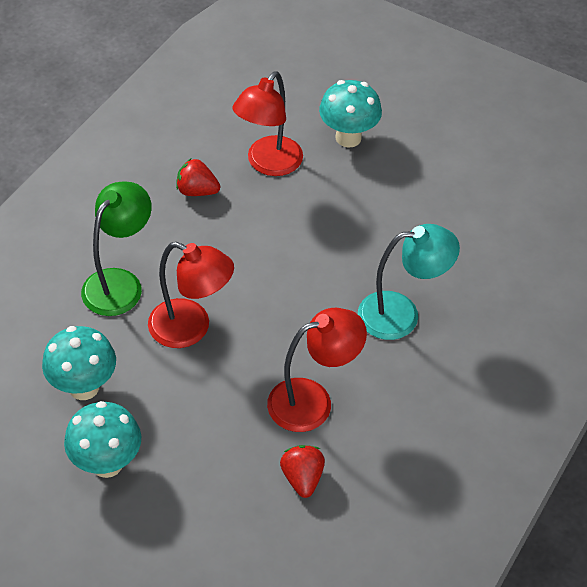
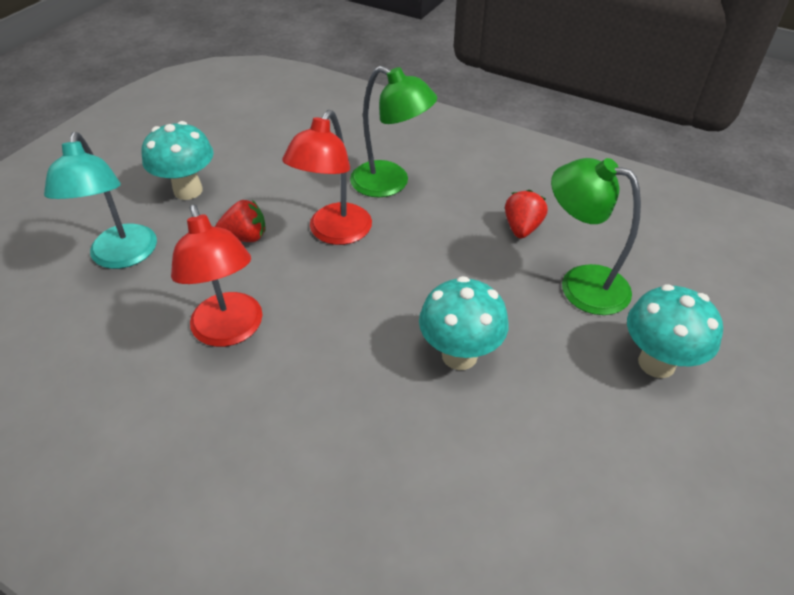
camera: 90 degrees right, 5 degrees down
turquoise mushroom [42,326,116,400] -> turquoise mushroom moved to [419,276,509,370]
red lamp [232,71,303,176] -> green lamp [551,158,641,315]
red strawberry [280,445,325,498] -> red strawberry moved to [215,200,266,242]
turquoise lamp [358,224,460,340] -> turquoise lamp moved to [44,132,157,269]

